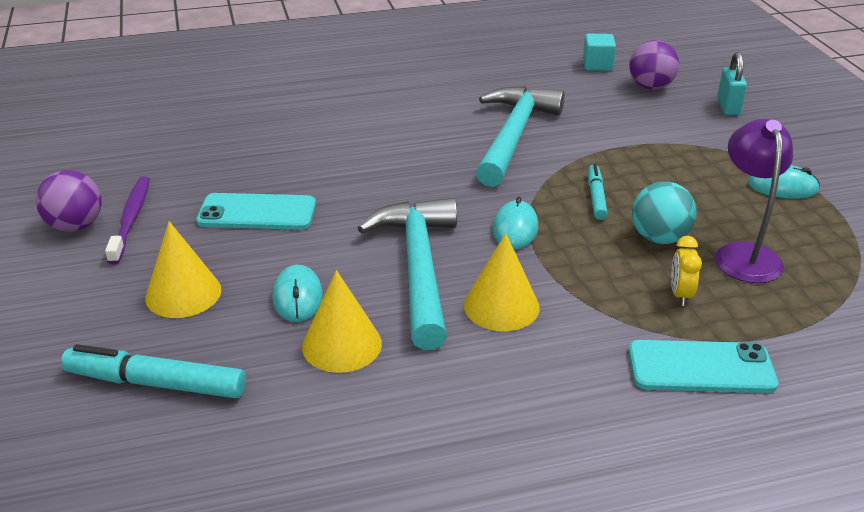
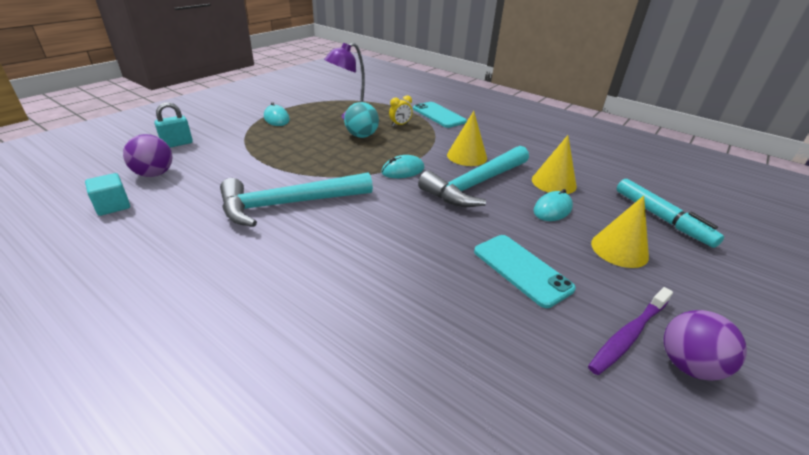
camera: 130 degrees left, 0 degrees up
turquoise marker [588,164,608,220] -> none

